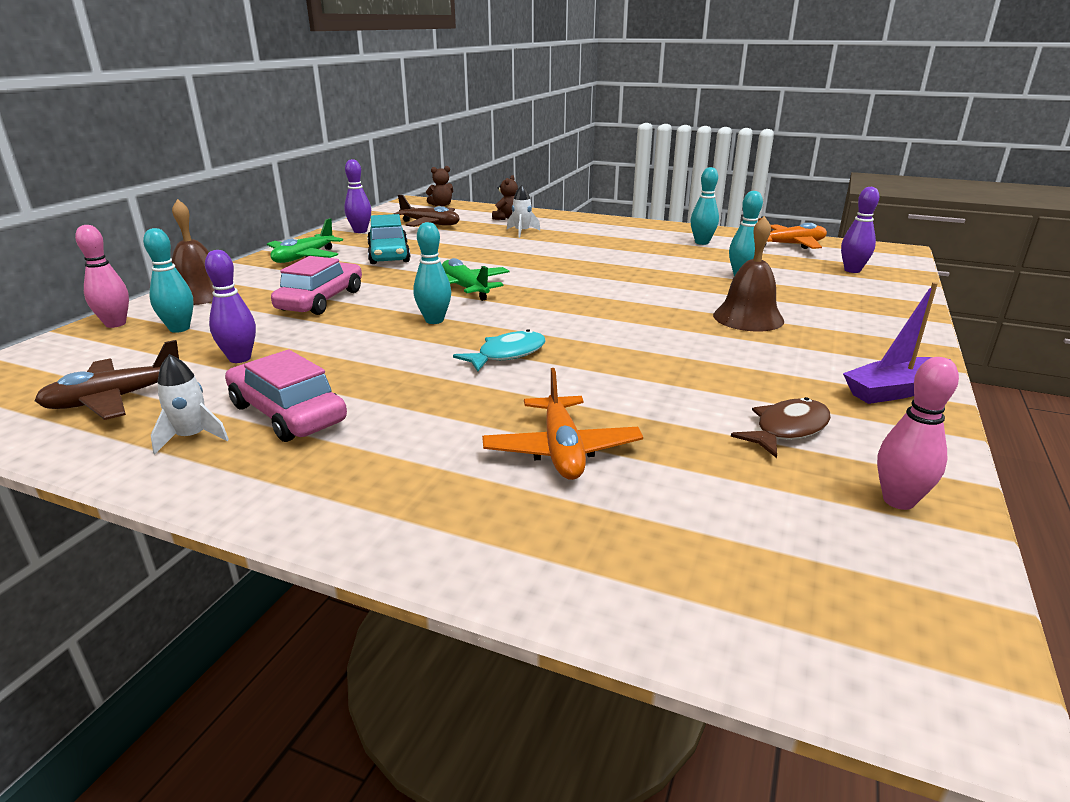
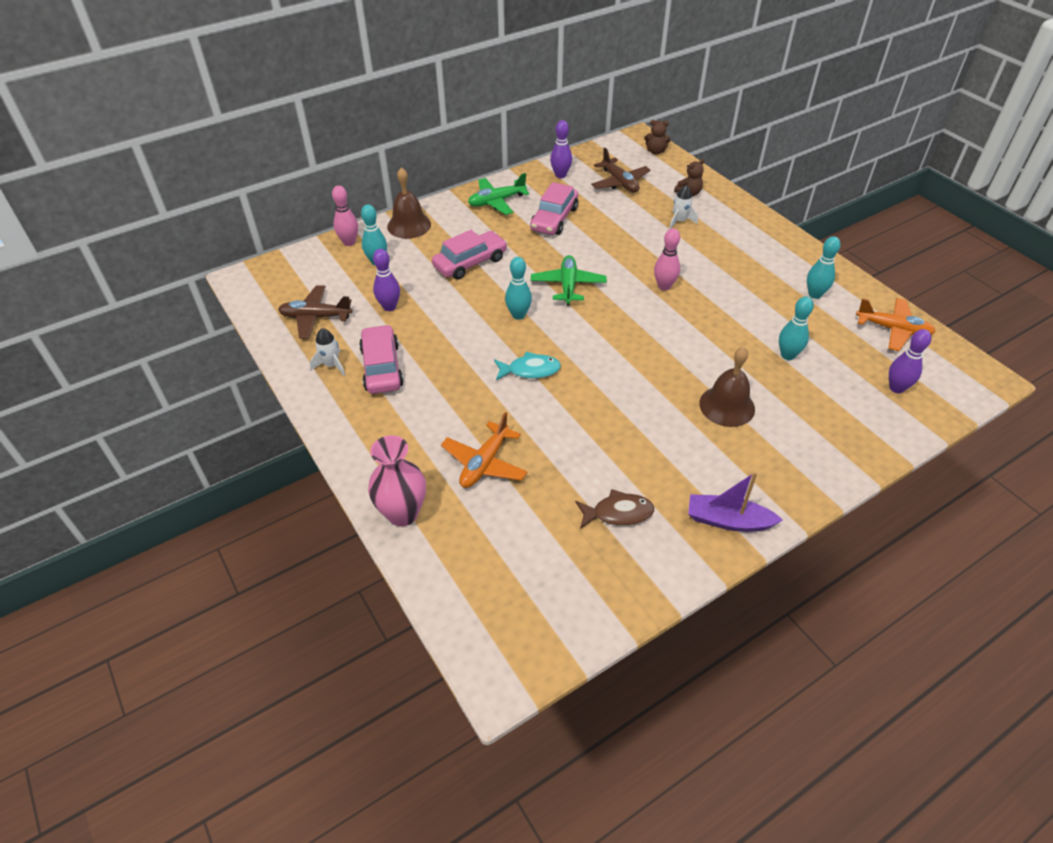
camera: 35 degrees right, 20 degrees up
turquoise car [367,214,411,264] -> pink car [530,182,578,235]
pink bowling pin [877,357,959,510] -> pink bowling pin moved to [654,228,680,291]
none -> pink vase [368,435,426,526]

